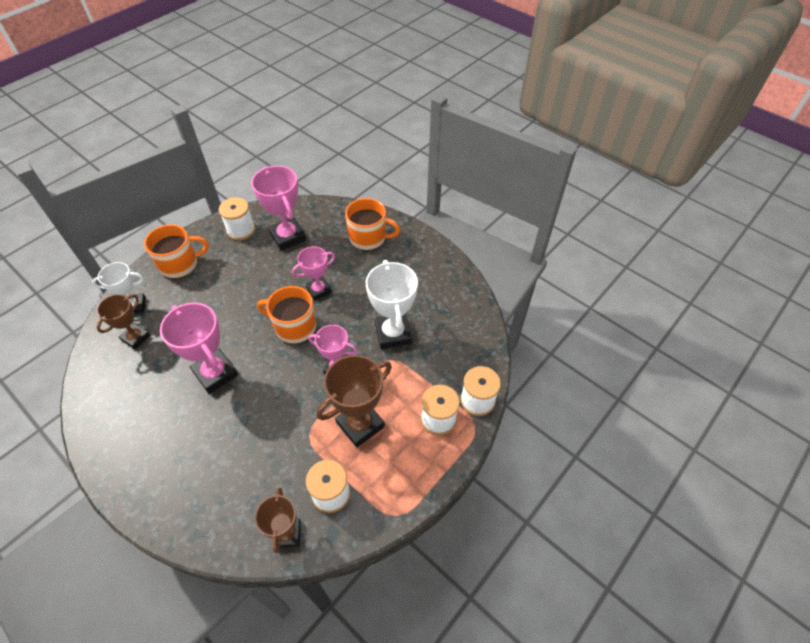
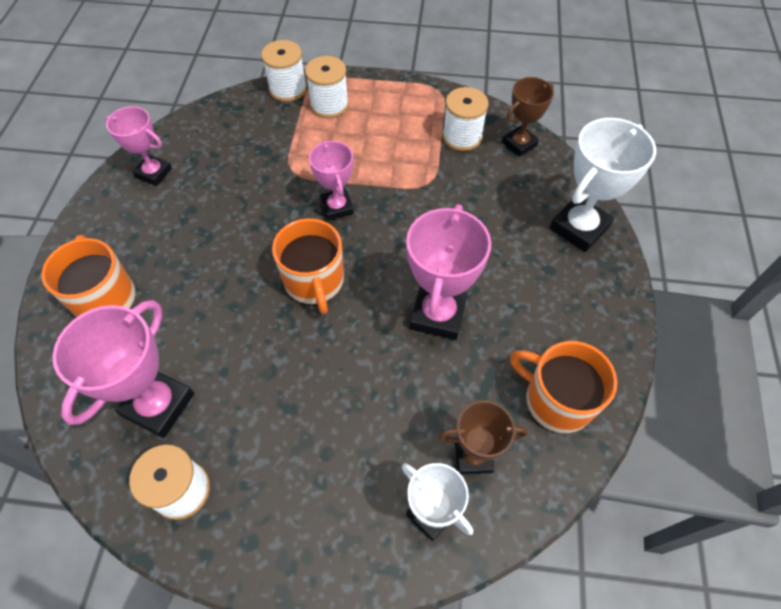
camera: 125 degrees left, 5 degrees up
orange mug [144,225,209,278] -> orange mug moved to [510,341,617,433]
pink trophy [292,246,335,300] -> pink trophy moved to [105,106,172,186]
brown trophy [316,355,392,447] -> none
white trophy [366,260,418,349] -> white trophy moved to [550,118,656,252]

